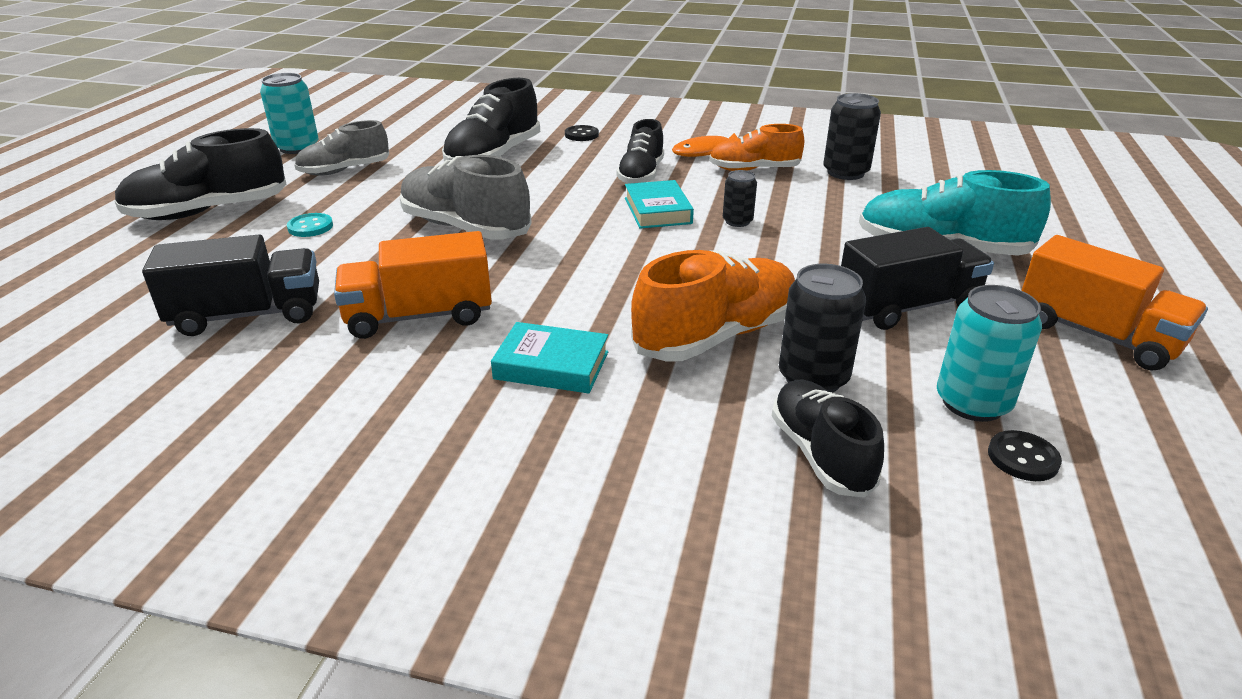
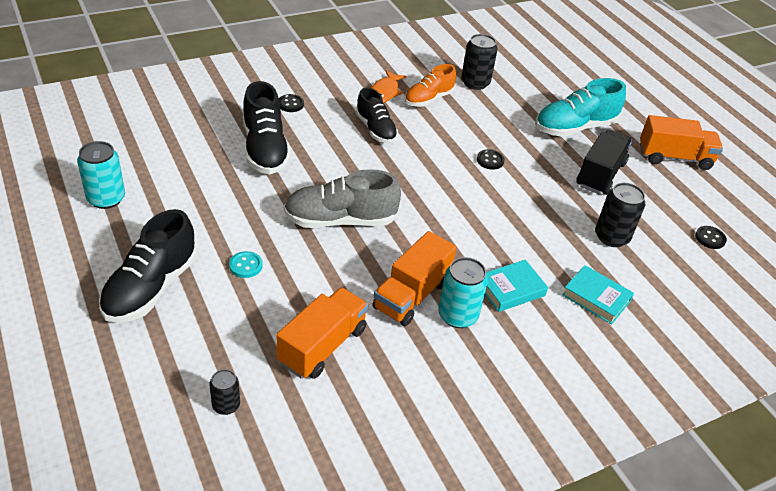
camera: 45 degrees left, 10 degrees up
black truck [142,235,319,336] -> orange truck [276,287,368,379]
grey shoe [294,120,389,176] -> none
turquoise book [625,180,694,229] -> turquoise book moved to [562,265,634,324]
orange shoe [631,250,795,362] -> none
black can [723,170,757,227] -> black can moved to [209,369,240,415]
black shoe [772,380,884,498] -> none
turquoise can [937,285,1042,422] -> turquoise can moved to [438,257,488,328]
none -> black button [477,149,505,170]

